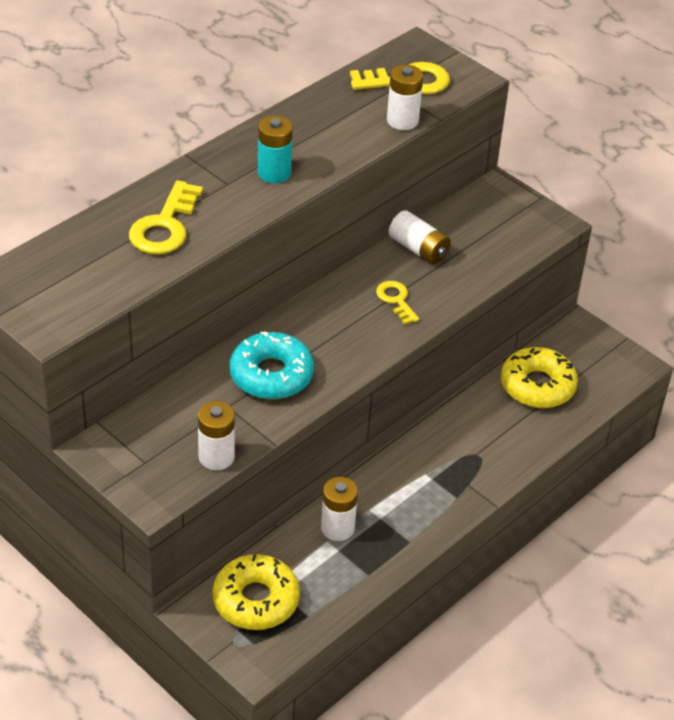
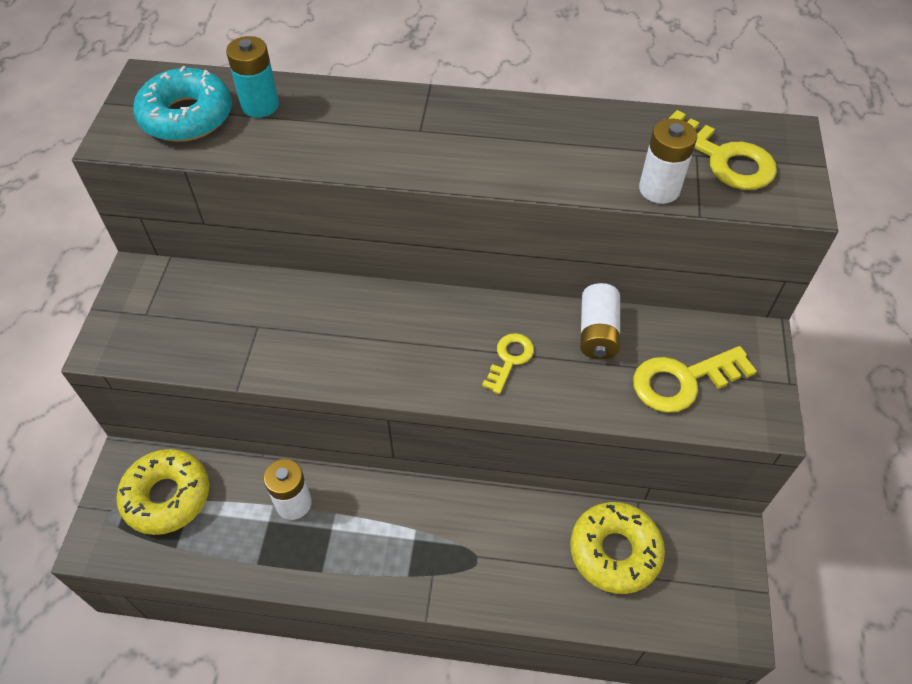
camera: 55 degrees right, 10 degrees up
yellow key [129,180,203,254] -> yellow key moved to [633,346,757,413]
white battery [198,401,235,470] -> none
turquoise donut [229,331,314,399] -> turquoise donut moved to [133,66,232,142]
turquoise battery [258,115,293,183] -> turquoise battery moved to [226,36,279,118]

